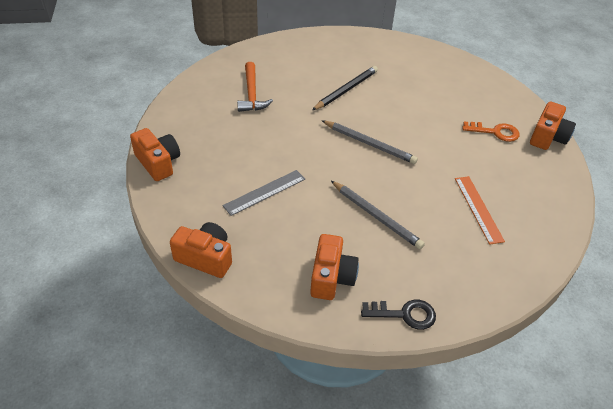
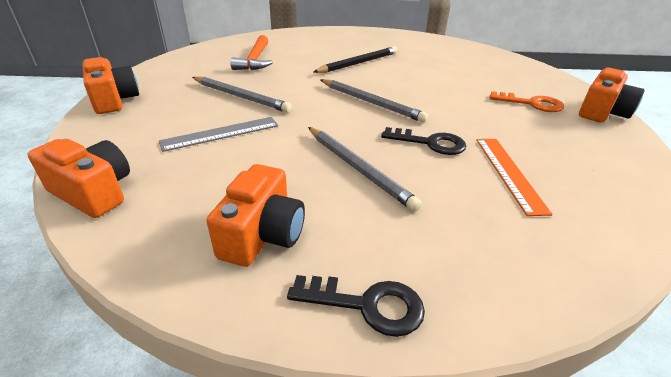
camera: 10 degrees right, 10 degrees down
none -> grey pencil [192,76,292,113]
none -> black key [381,127,466,155]

